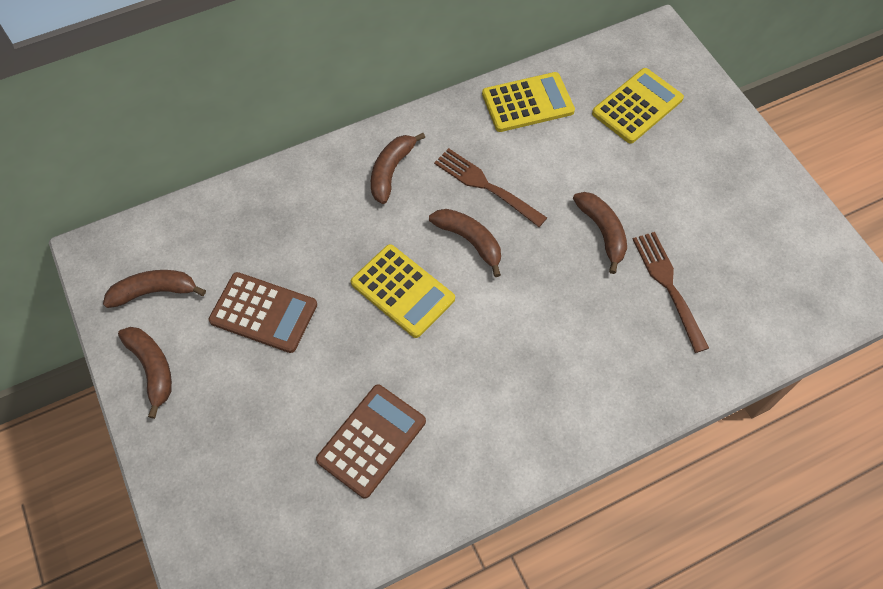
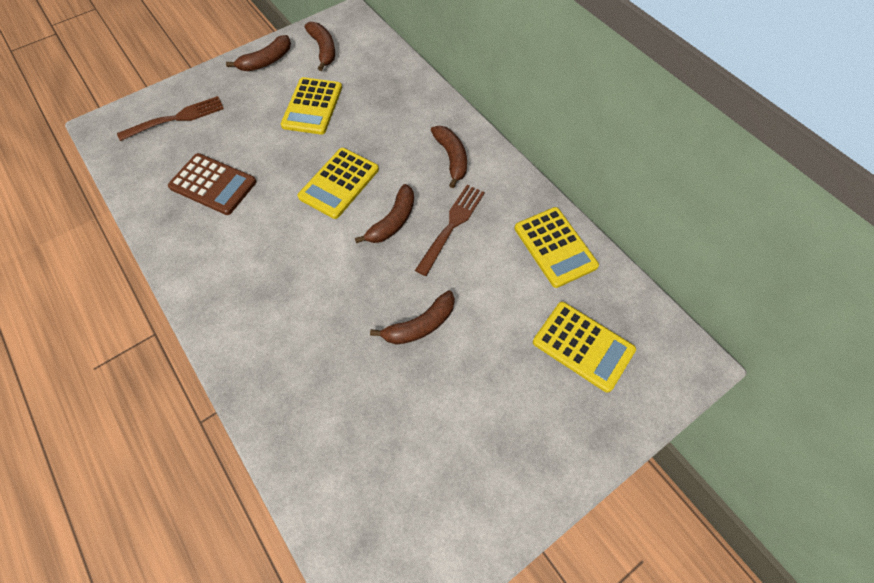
camera: 80 degrees right, 0 degrees up
brown calculator [208,272,317,353] -> yellow calculator [281,77,342,135]
brown banana [371,133,425,204] -> brown banana turned 60 degrees clockwise [431,126,467,188]
brown fork [633,232,709,353] -> brown fork moved to [117,96,224,141]

